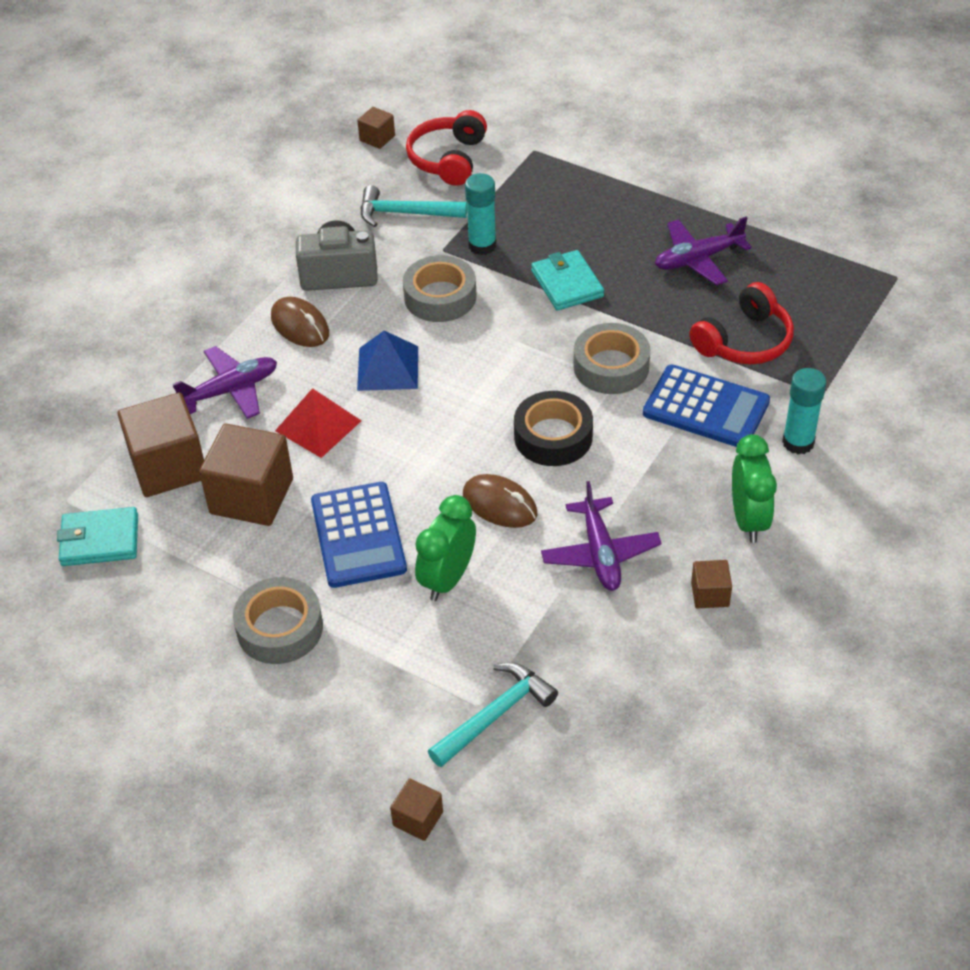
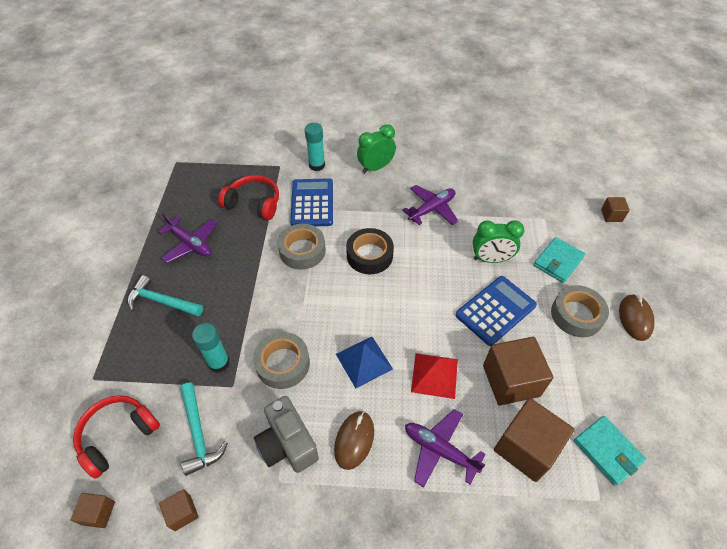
camera: 120 degrees left, 5 degrees up
red headphones [406,110,487,186] -> red headphones turned 150 degrees clockwise [73,395,160,479]
turquoise hammer [428,662,558,767] -> turquoise hammer moved to [127,275,203,317]
brown mouse [463,474,537,528] -> brown mouse moved to [619,294,655,341]
turquoise wallet [531,250,604,311] -> turquoise wallet moved to [534,237,585,283]
brown cube [691,560,732,608] -> brown cube moved to [159,489,199,531]

